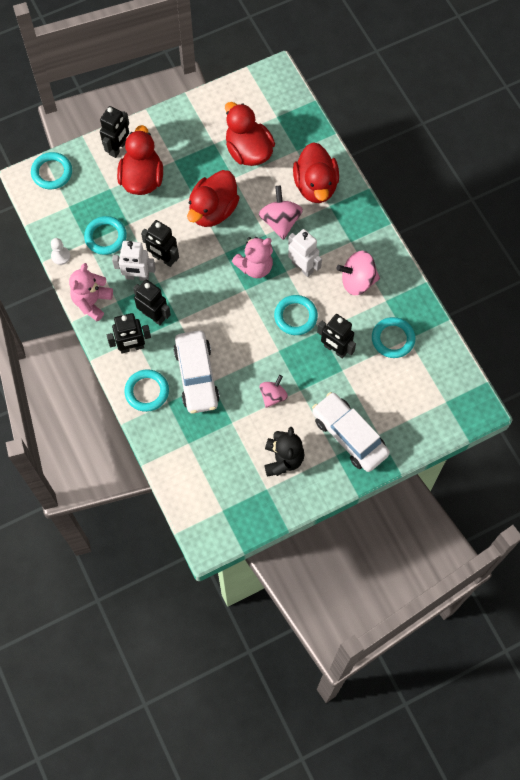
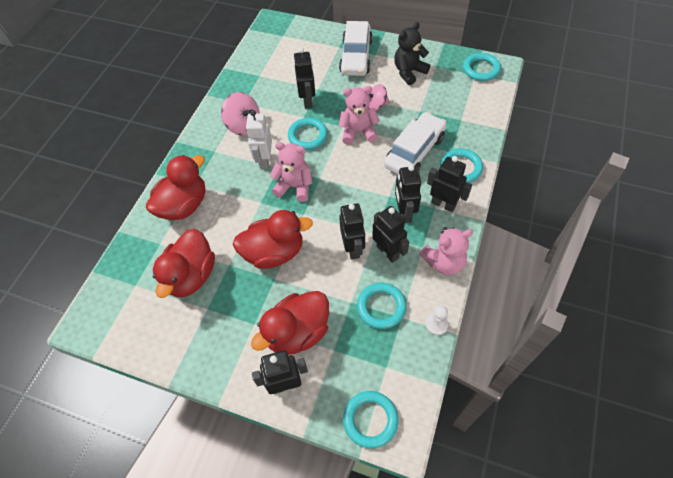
camera: 130 degrees left, 10 degrees down
white robot [112,241,156,281] -> black robot [372,206,409,263]
pink spinning top [259,186,303,240] -> none
turquoise ring [372,317,415,358] -> turquoise ring moved to [463,53,501,81]
none -> pink teddy bear [339,86,380,145]

